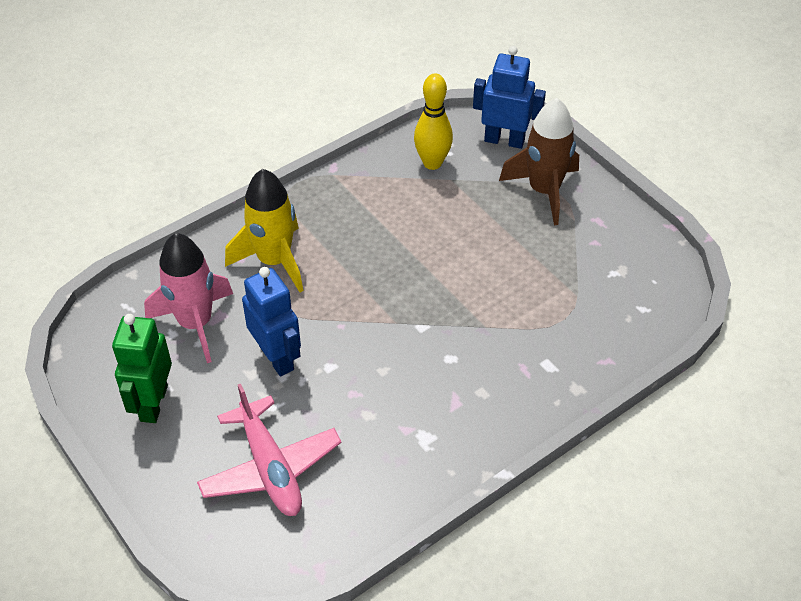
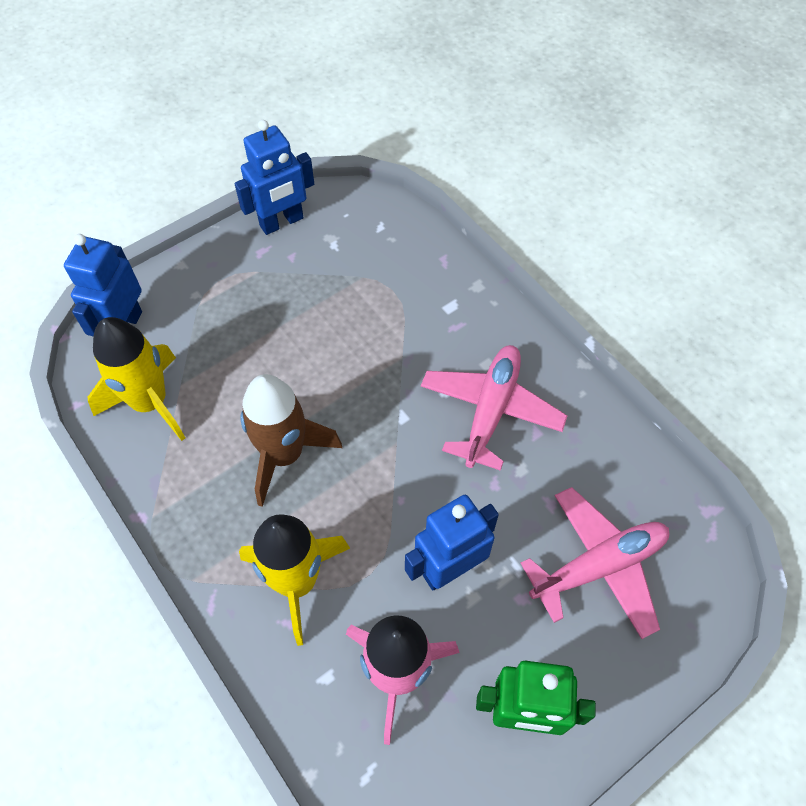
camera: 90 degrees left, 10 degrees up
yellow bowling pin [414,73,453,170] -> yellow rocket [88,317,185,441]
brown rocket [499,98,579,226] -> brown rocket moved to [240,374,342,507]
none -> blue robot [234,120,314,235]
none -> pink plane [421,345,567,471]

